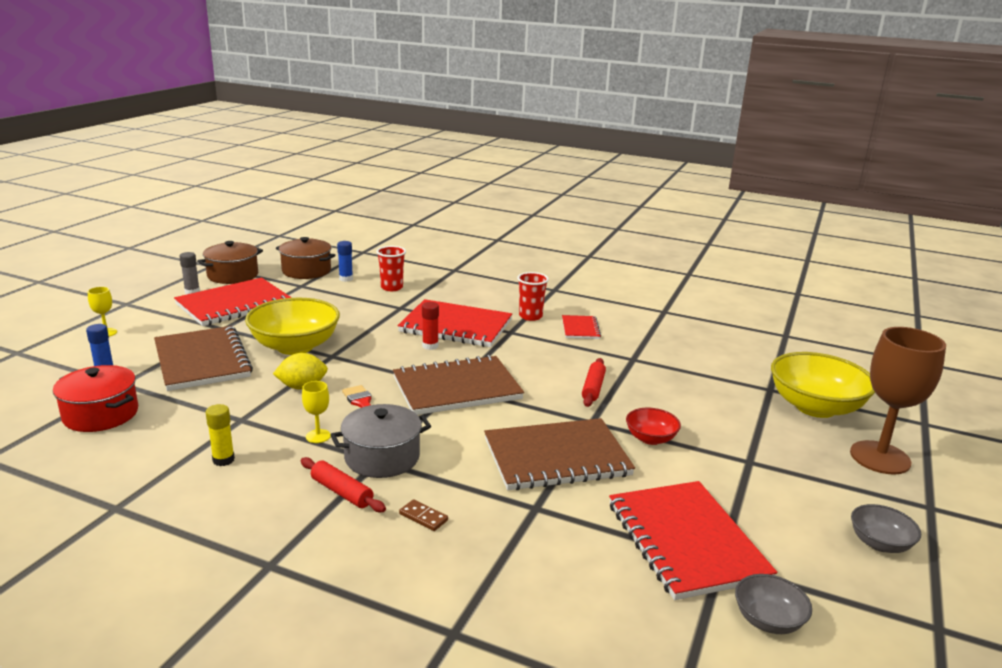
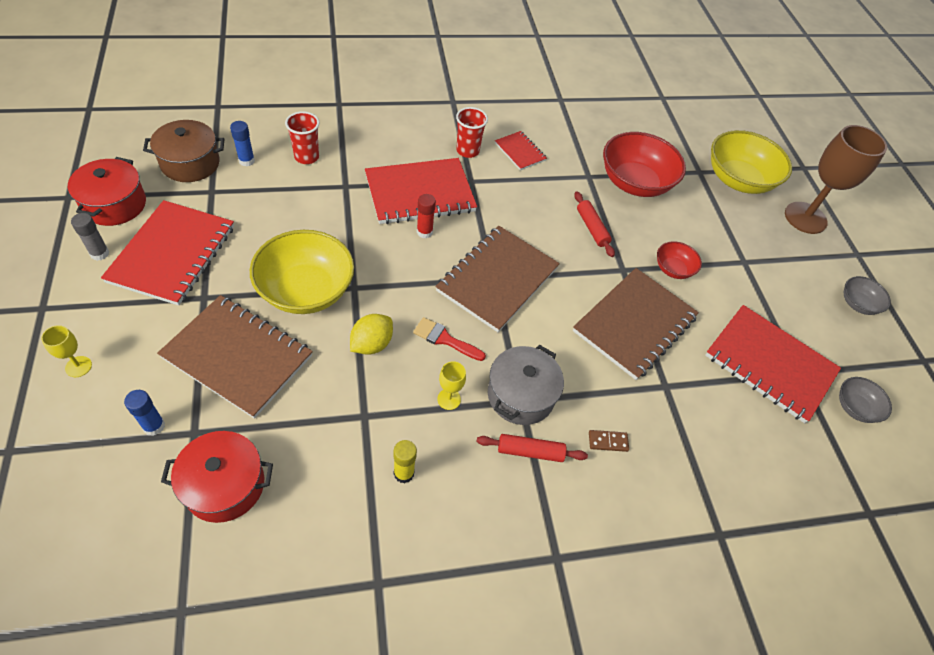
camera: 40 degrees left, 30 degrees up
brown pot [197,241,263,284] -> red pot [68,157,146,226]
none -> red bowl [603,132,686,197]

